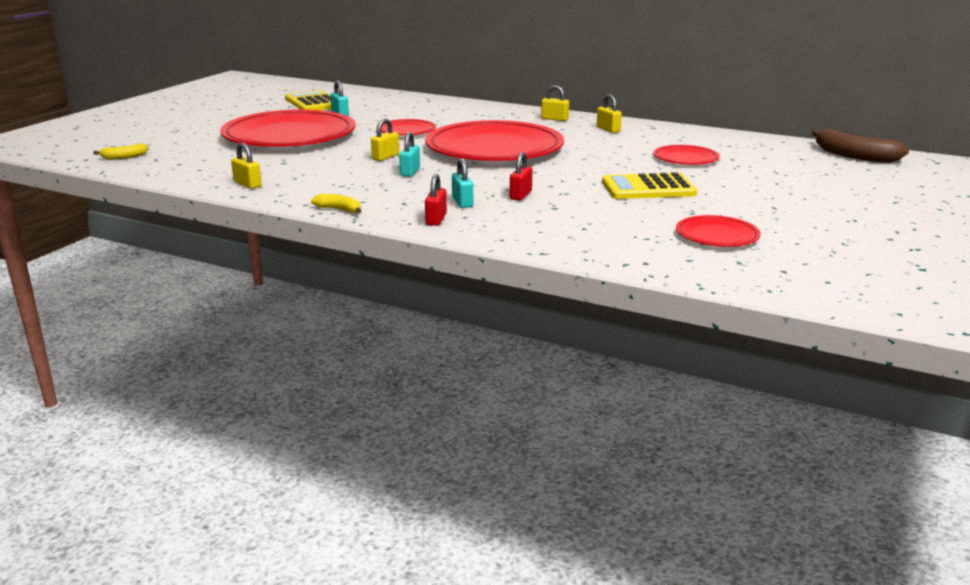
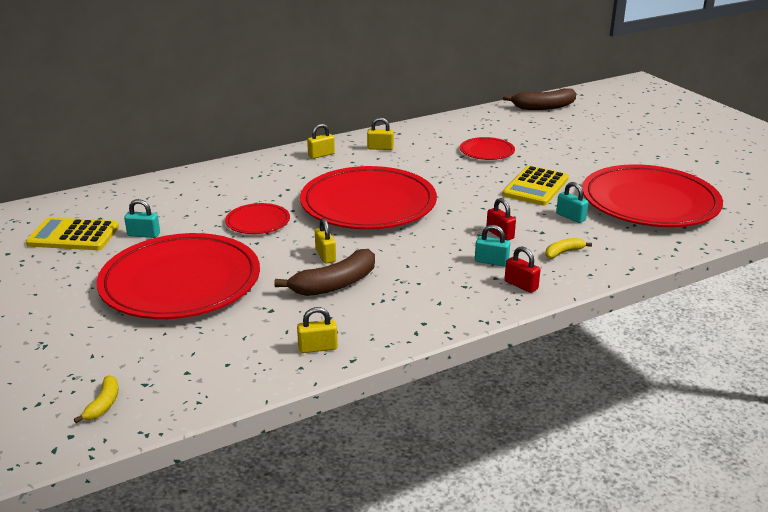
camera: 55 degrees left, 5 degrees up
yellow banana [311,194,361,213] -> yellow banana moved to [545,238,592,259]
turquoise padlock [399,132,420,177] -> turquoise padlock moved to [556,182,588,223]
red plate [676,215,761,247] -> red plate [582,164,723,227], size x2.20
none -> brown banana [274,249,375,296]

